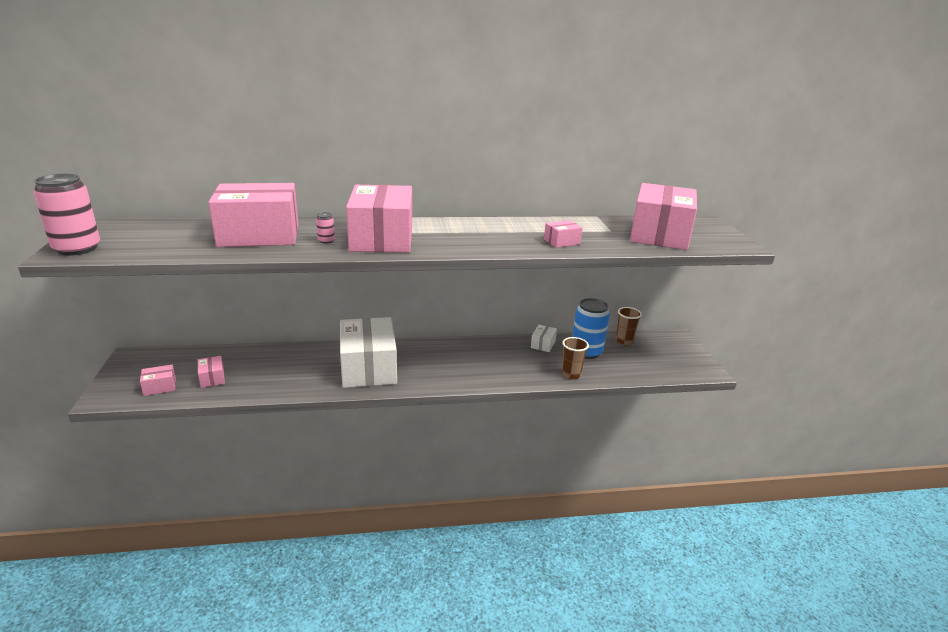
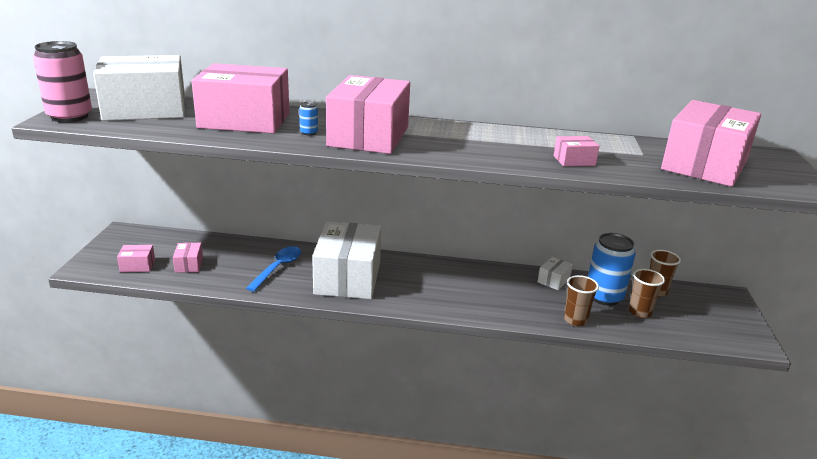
camera: 15 degrees right, 0 degrees up
pink can [316,212,335,244] -> blue can [299,102,318,136]
none -> white box [93,55,185,121]
none -> blue spoon [246,246,301,292]
none -> brown cup [629,269,665,318]

